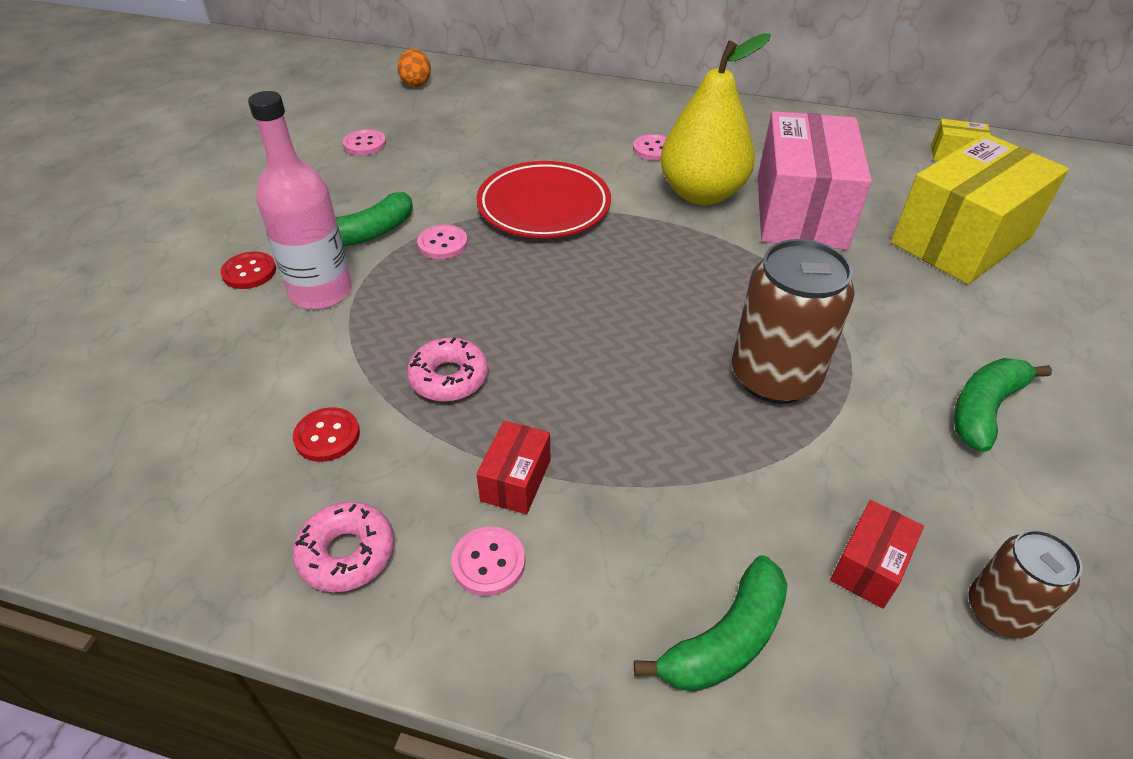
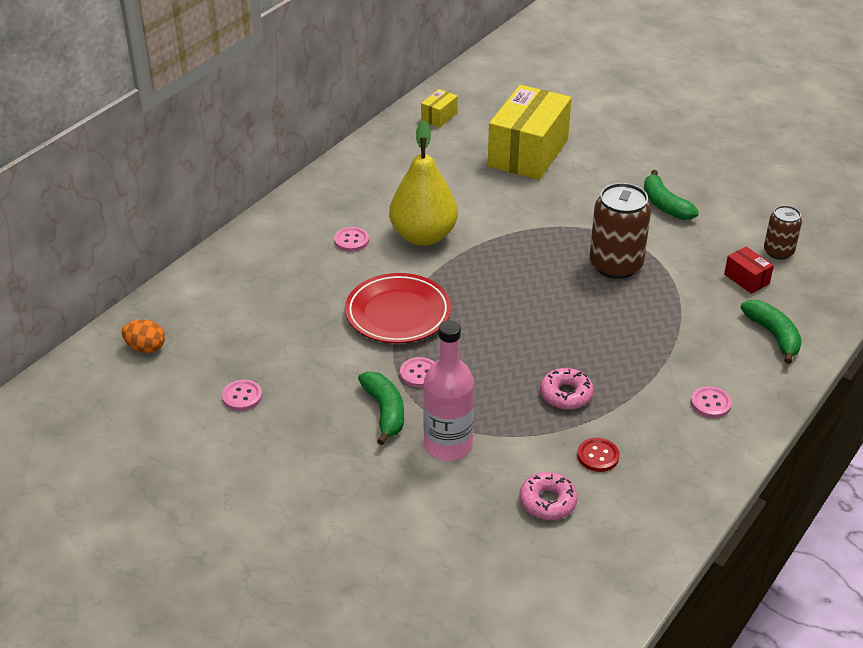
camera: 70 degrees left, 5 degrees down
red button [220,252,276,289] -> none
pink donut [293,501,394,592] -> pink donut moved to [519,472,578,520]
red box [476,421,550,514] -> none
pink box [758,111,872,250] -> none
yellow box [891,133,1069,284] -> yellow box turned 45 degrees clockwise [488,85,571,180]

